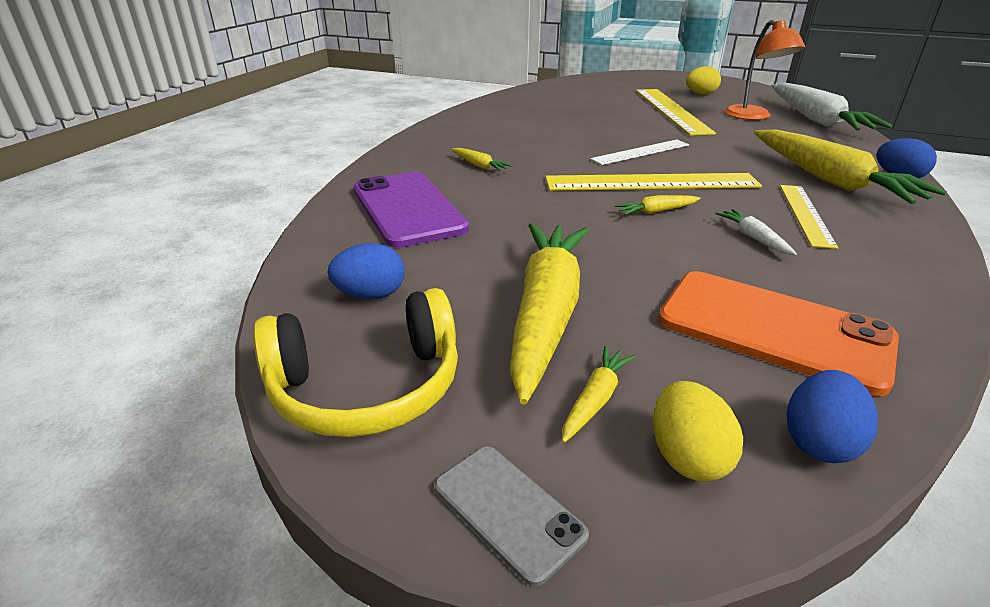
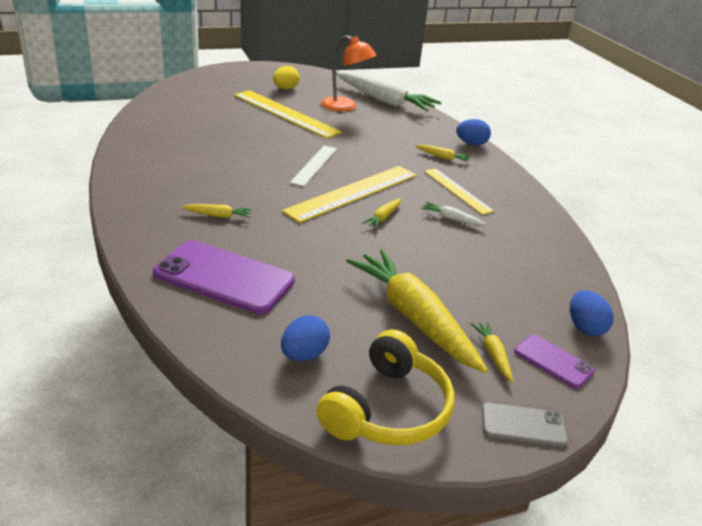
camera: 45 degrees left, 0 degrees up
yellow egg [653,381,743,482] -> purple phone [514,334,595,389]
orange phone [658,271,899,396] -> none
yellow carrot [754,129,947,204] -> yellow carrot [415,145,472,162], size x0.41

